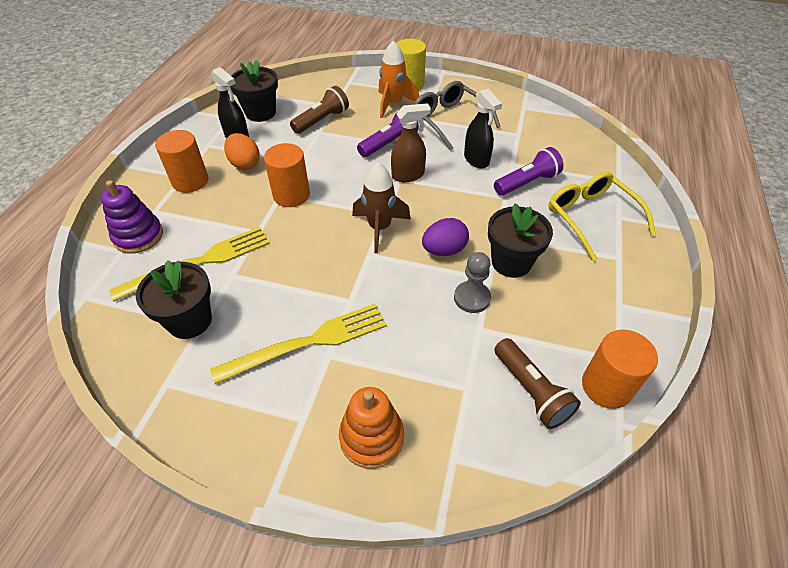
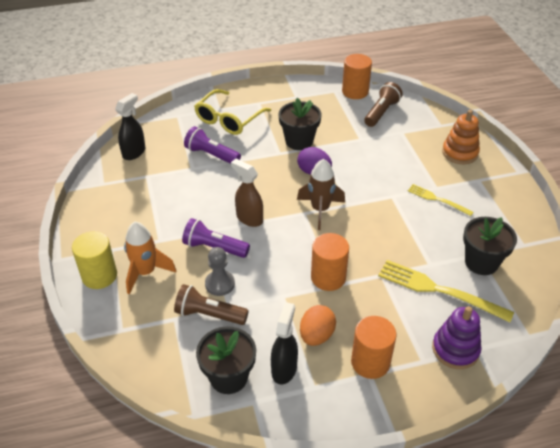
camera: 120 degrees left, 5 degrees down
yellow fork [210,304,387,384] -> yellow fork [408,184,473,216], size x0.57
grey glasses [414,81,501,151] -> none
grey pawn [454,252,491,313] -> grey pawn moved to [205,247,235,296]
black spray bottle [464,89,502,169] -> black spray bottle moved to [115,93,146,160]

